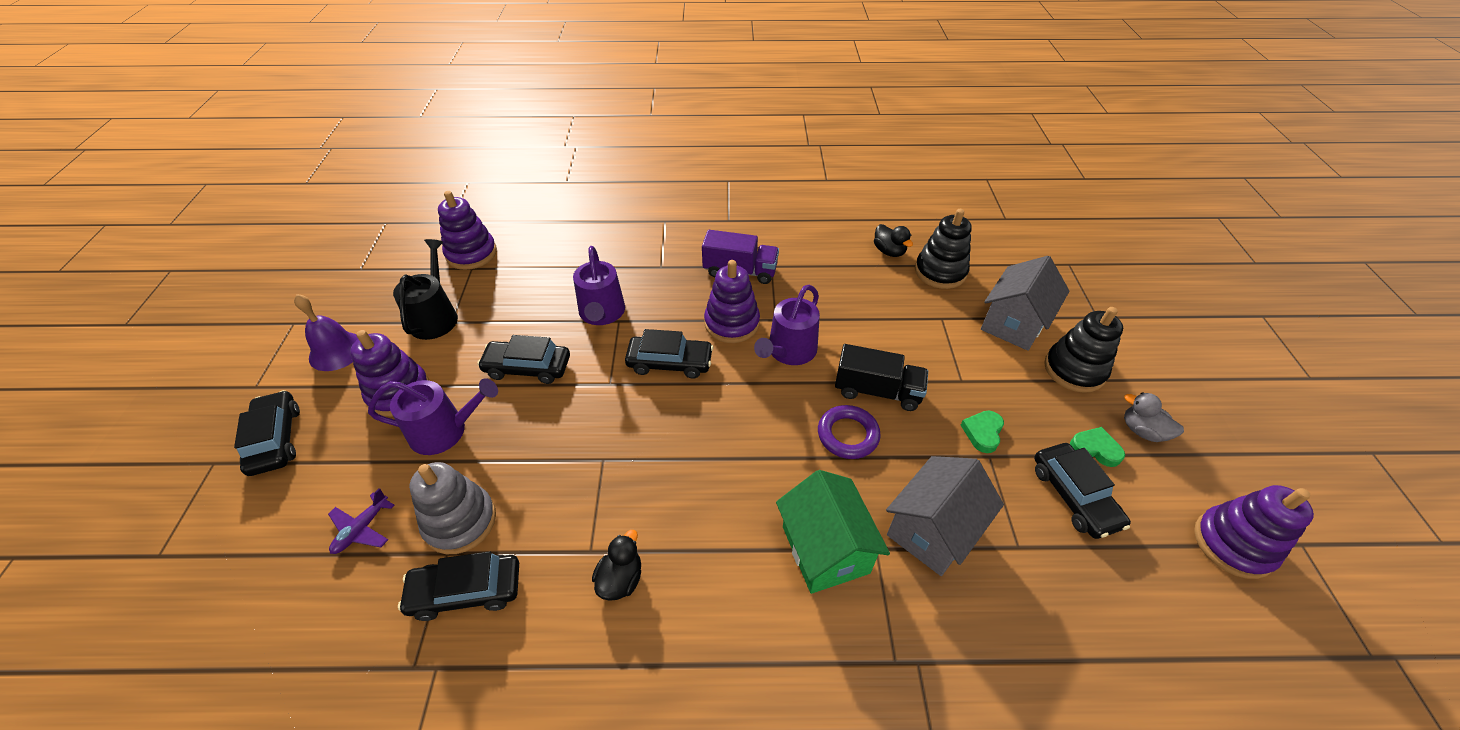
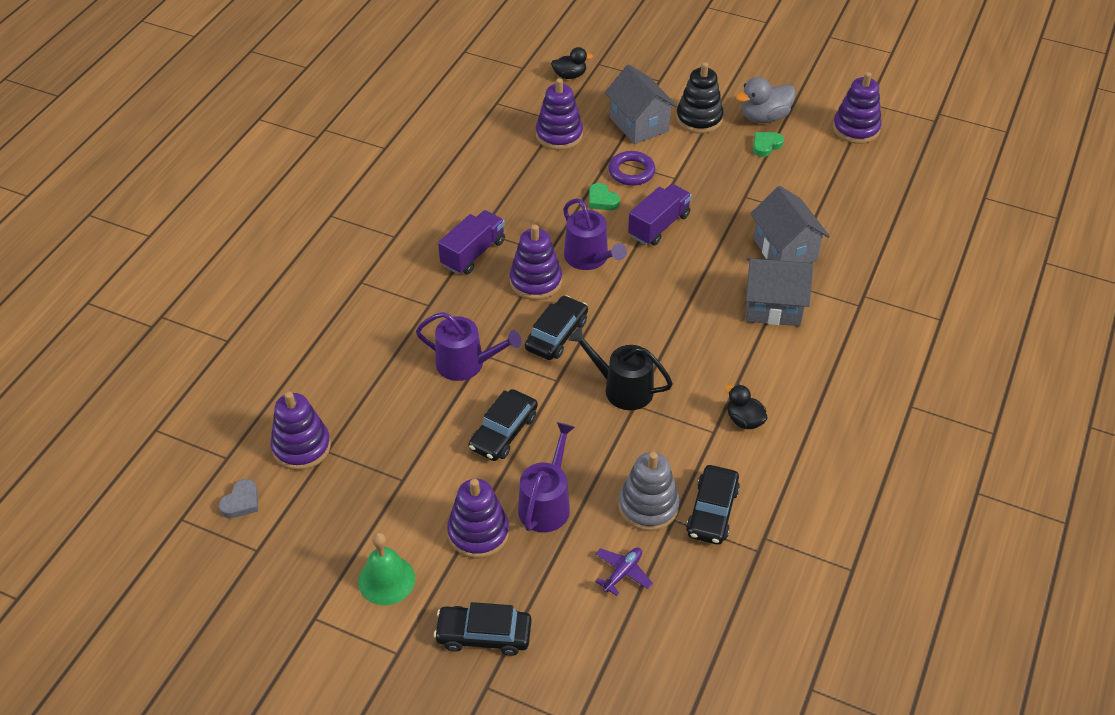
camera: 65 degrees left, 0 degrees up
purple bell [294,294,358,371] -> green bell [358,532,415,605]
purple plane [328,488,394,554] -> purple plane turned 105 degrees counterclockwise [595,548,653,596]
black watering can [393,239,458,340] -> black watering can moved to [569,327,673,410]
green house [776,470,890,594] -> grey house [746,258,813,326]
purple ring [818,405,881,459] -> purple ring moved to [608,151,656,186]
black truck [835,344,928,411] -> purple truck [628,184,692,246]
black duck [874,224,913,257] -> black duck moved to [551,47,593,79]
black stacking toy [915,209,972,289] -> purple stacking toy [536,78,583,150]
green heart [961,411,1004,453] -> green heart moved to [589,183,620,210]
black car [1034,443,1131,539] -> none
grey duck [1124,392,1184,442] -> grey duck [736,77,796,123], size x1.53
none -> grey heart [219,479,258,518]

